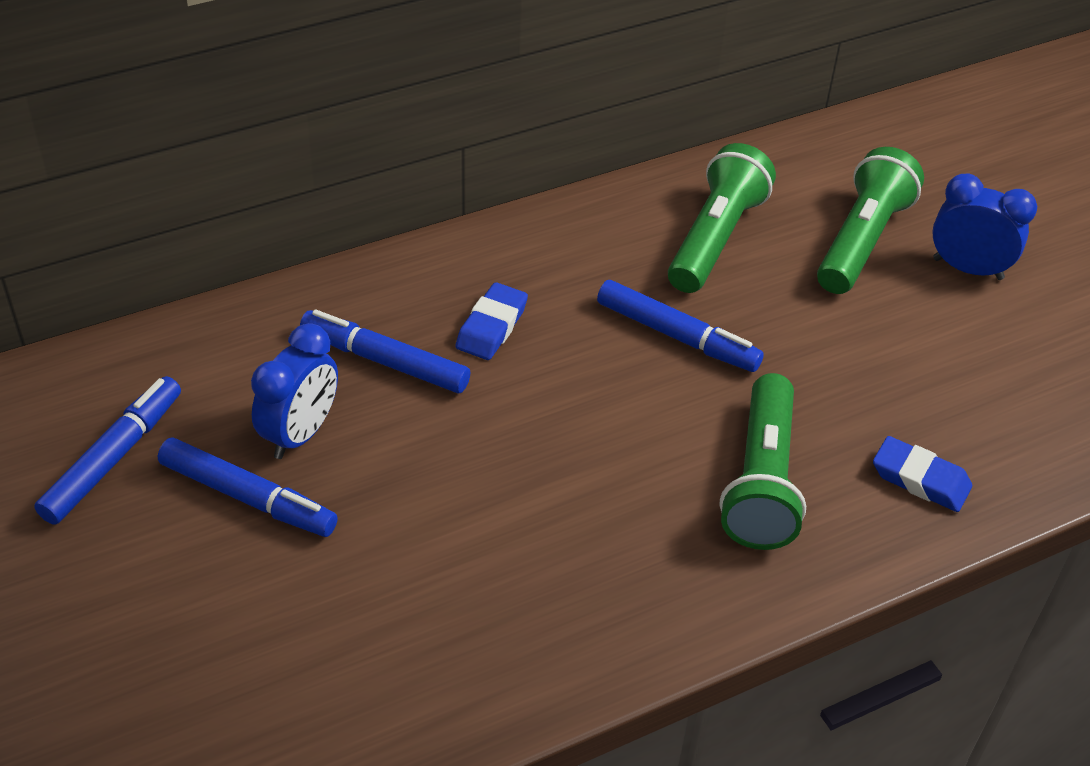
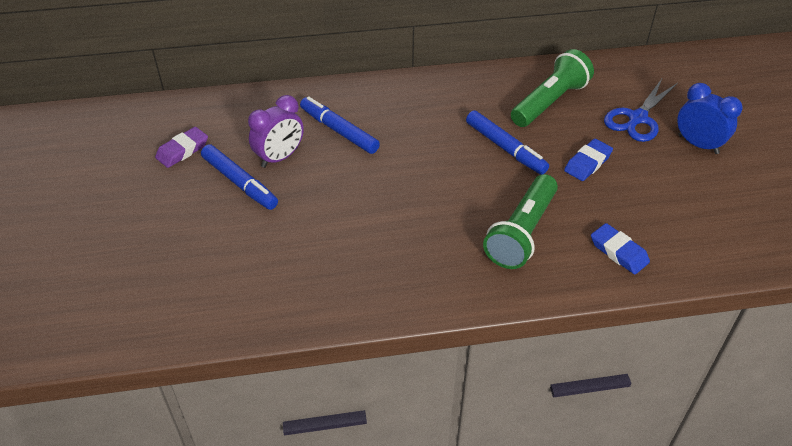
camera: 20 degrees right, 0 degrees up
blue marker [34,376,181,525] -> purple eraser [155,127,208,168]
blue clock [251,323,338,459] -> purple clock [248,95,304,168]
blue eraser [455,282,528,360] -> blue eraser moved to [564,139,613,181]
green flashlight [817,147,924,294] -> blue scissors [604,79,678,142]

